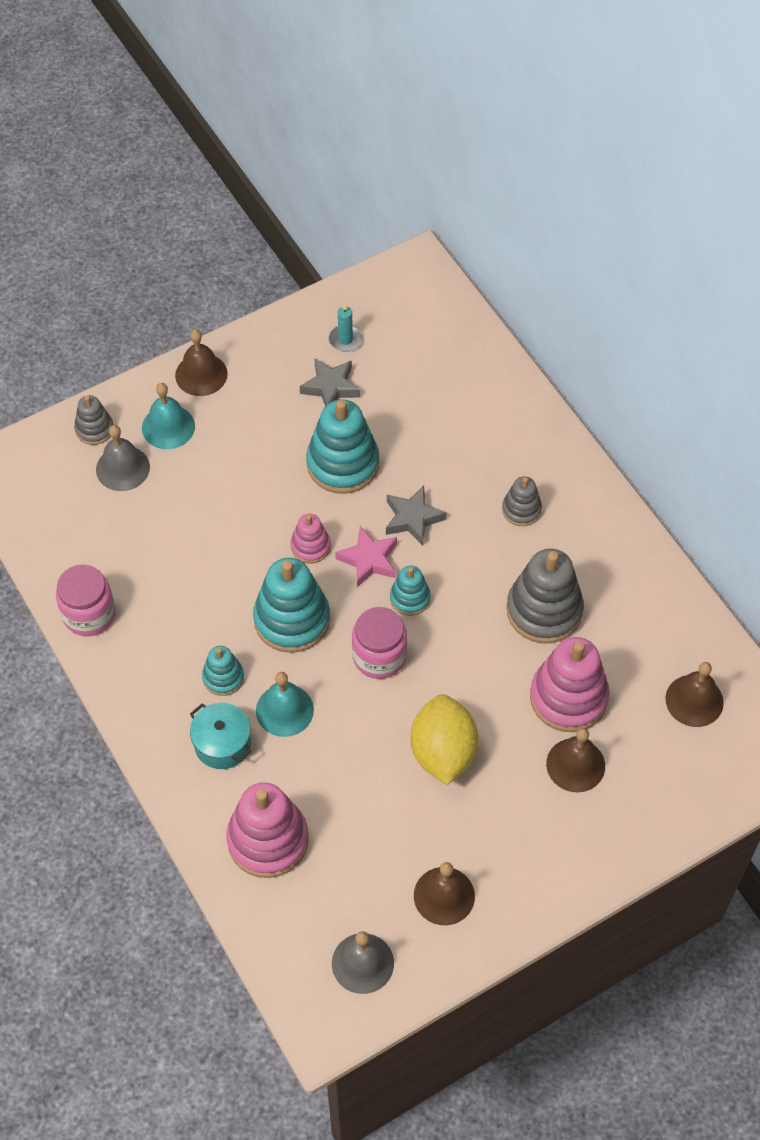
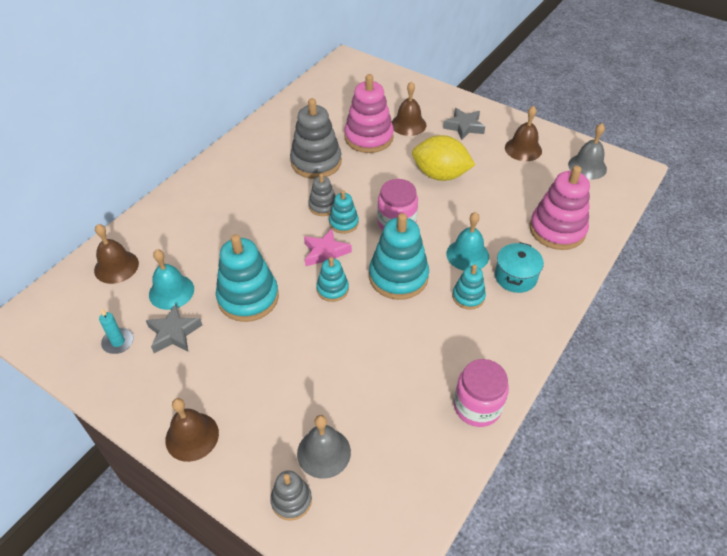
camera: 115 degrees left, 10 degrees down
turquoise bell [142,383,195,449] -> turquoise bell moved to [149,249,194,310]
pink stacking toy [291,514,331,564] -> turquoise stacking toy [316,257,349,302]
grey star [386,486,447,546] -> grey star moved to [443,108,485,140]
yellow lemon [410,694,478,785] -> yellow lemon turned 45 degrees clockwise [412,135,475,181]
grey stacking toy [502,476,542,526] -> grey stacking toy moved to [308,173,336,216]
brown bell [665,662,724,727] -> brown bell moved to [94,224,139,284]

